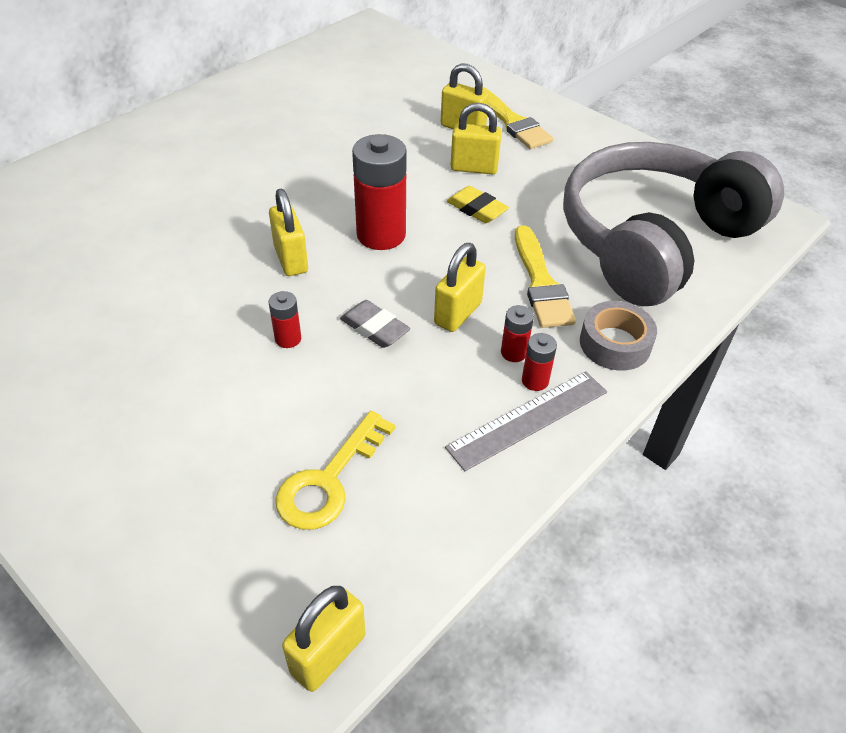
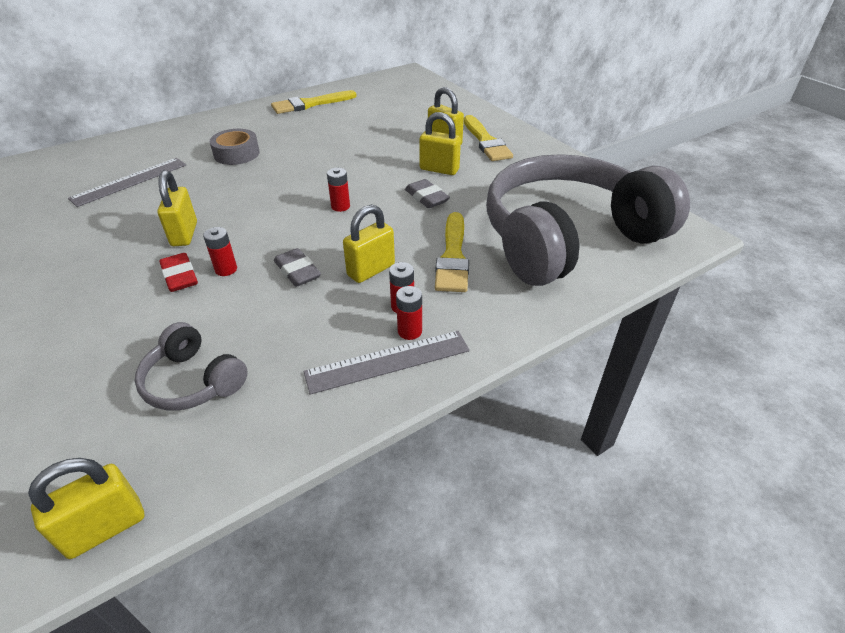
camera: 15 degrees right, 5 degrees down
yellow padlock [269,189,308,276] -> yellow padlock moved to [157,170,197,246]
yellow key [276,411,395,530] -> grey headphones [135,322,248,410]
red battery [352,134,407,250] -> red battery [327,168,350,212], size x0.47
yellow eraser [447,186,509,223] -> grey eraser [405,179,450,208]
grey tape [580,301,657,371] -> grey tape moved to [209,129,260,165]
none -> grey ruler [68,158,186,207]
none -> red eraser [159,253,198,292]
none -> yellow brush [271,90,357,114]

